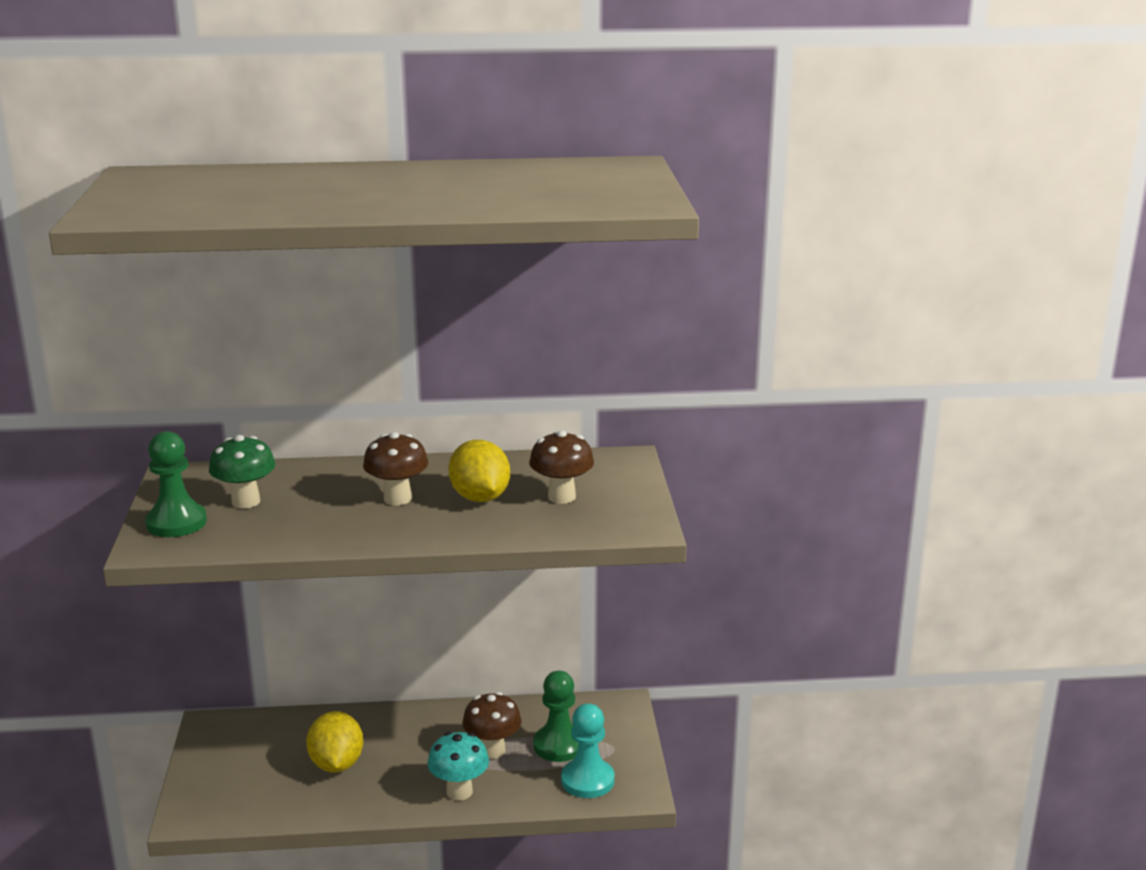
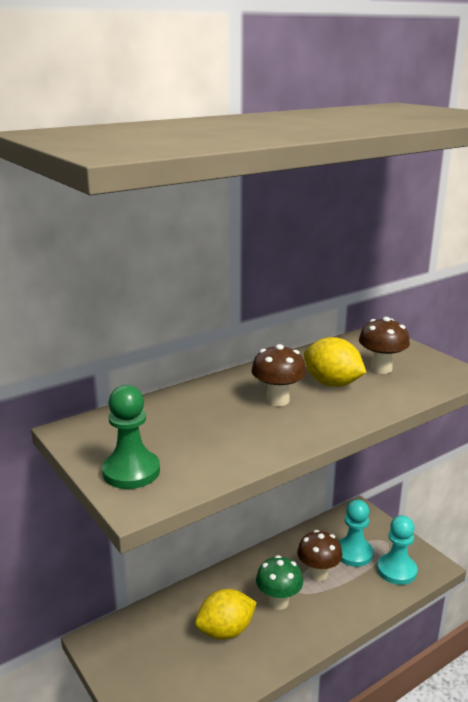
camera: 30 degrees left, 0 degrees up
green mushroom [209,435,275,509] -> green mushroom moved to [256,555,303,610]
yellow lemon [306,711,363,772] -> yellow lemon turned 75 degrees counterclockwise [195,589,257,639]
turquoise mushroom [427,732,489,800] -> none
green pawn [533,671,578,762] -> turquoise pawn [339,499,373,567]

